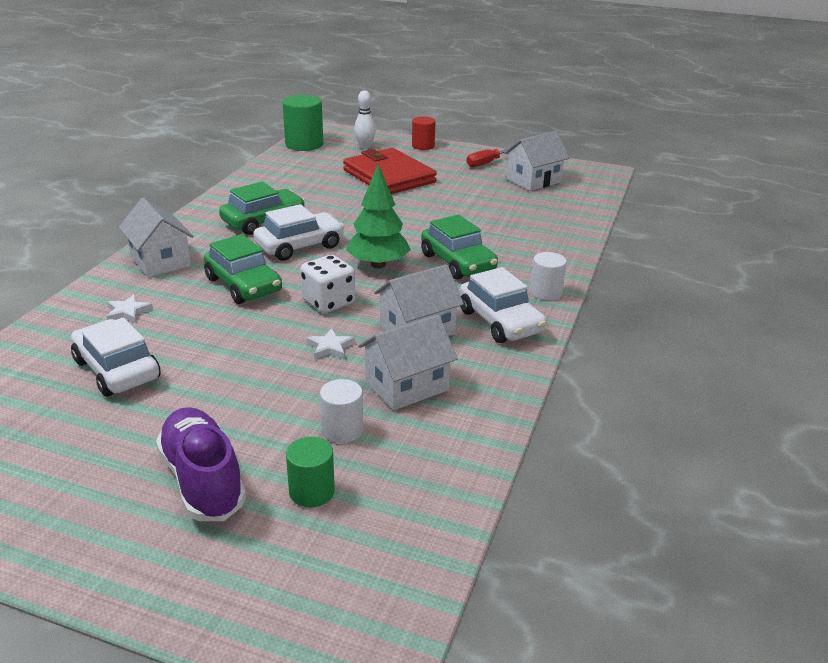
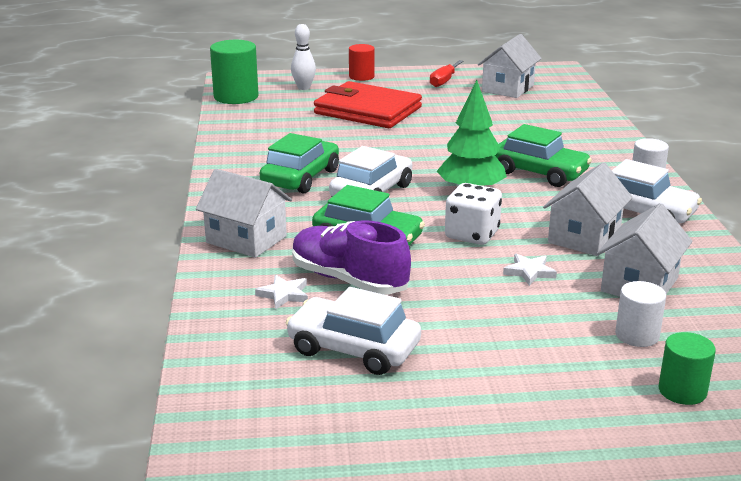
camera: 25 degrees left, 5 degrees down
purple shoe [156,407,246,521] -> purple shoe moved to [292,220,411,295]

